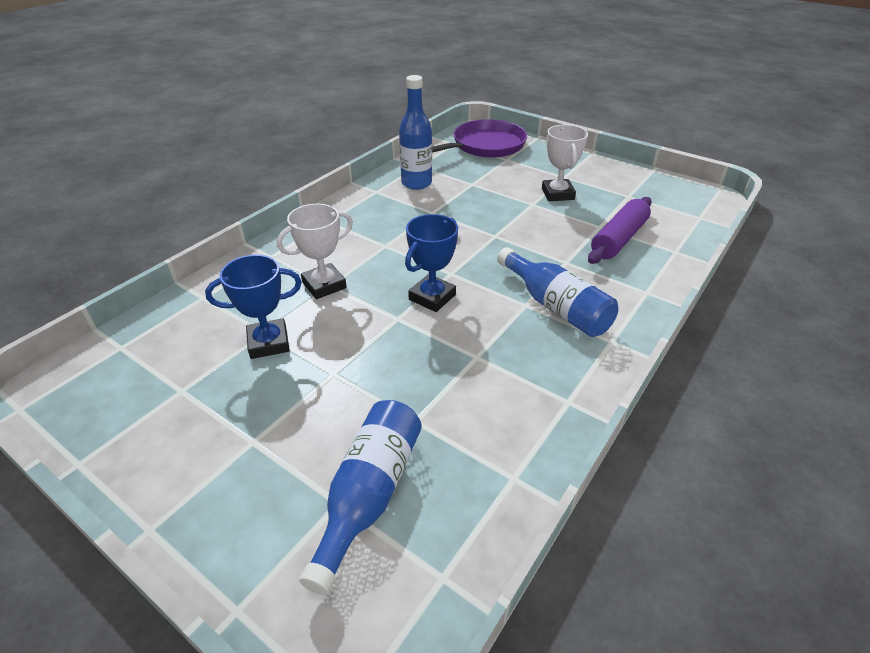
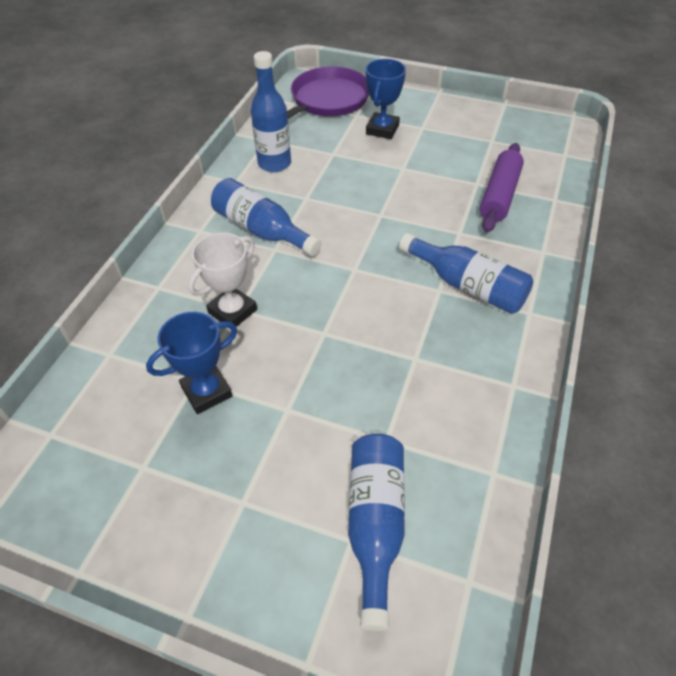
camera: 15 degrees left, 10 degrees up
blue trophy [405,214,458,312] -> blue trophy moved to [366,59,406,139]
white trophy [542,125,588,201] -> none
none -> blue bottle [211,178,322,256]

